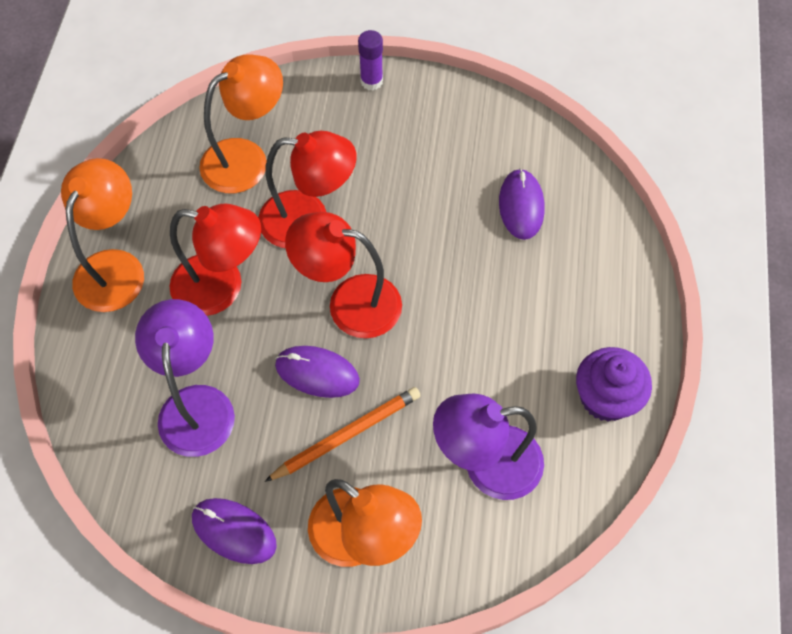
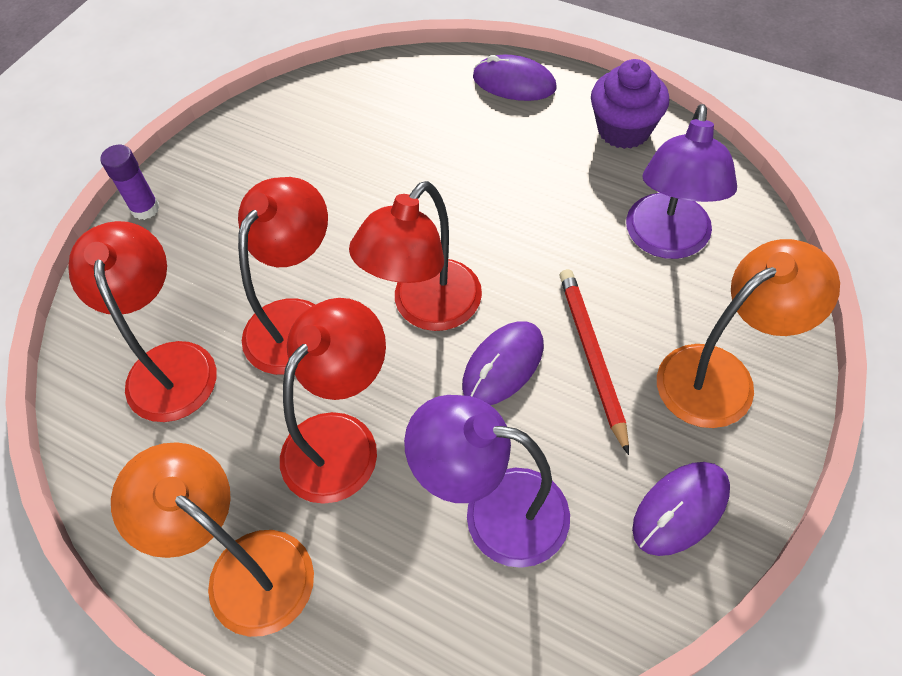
camera: 65 degrees left, 5 degrees down
orange lamp [199,54,283,193] -> red lamp [68,221,216,422]
orange pencil [264,387,421,482] -> red pencil [560,269,629,455]
purple mouse [499,168,544,240] -> purple mouse moved to [473,55,557,101]

